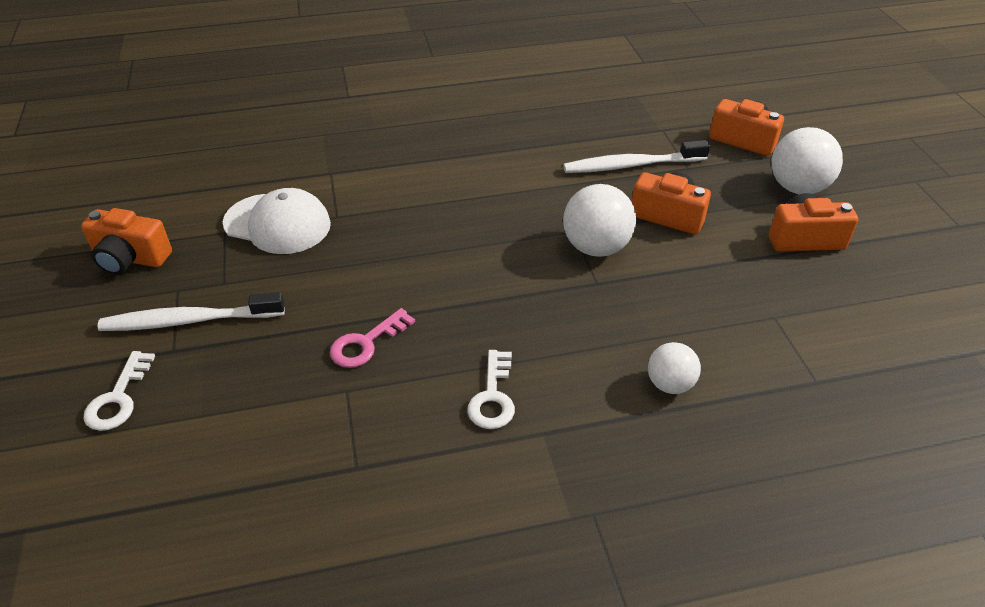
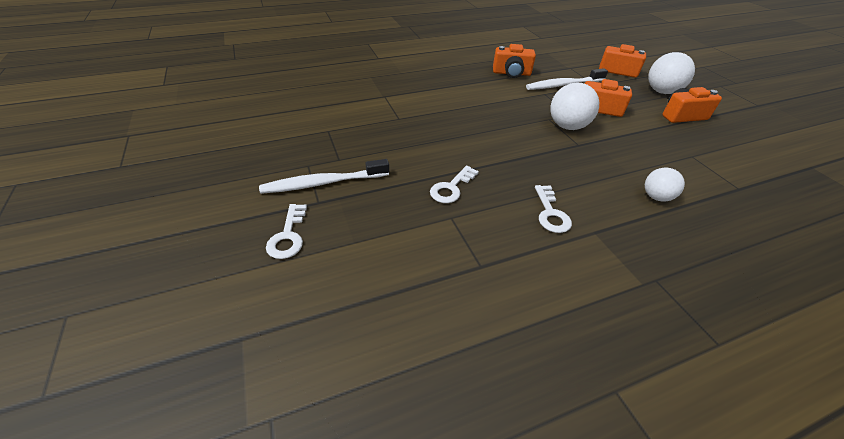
camera: 10 degrees left, 0 degrees up
orange camera [81,208,172,275] -> orange camera moved to [493,44,536,78]
white cap [223,188,331,254] -> none
pink key [330,308,415,368] -> white key [430,166,479,203]

